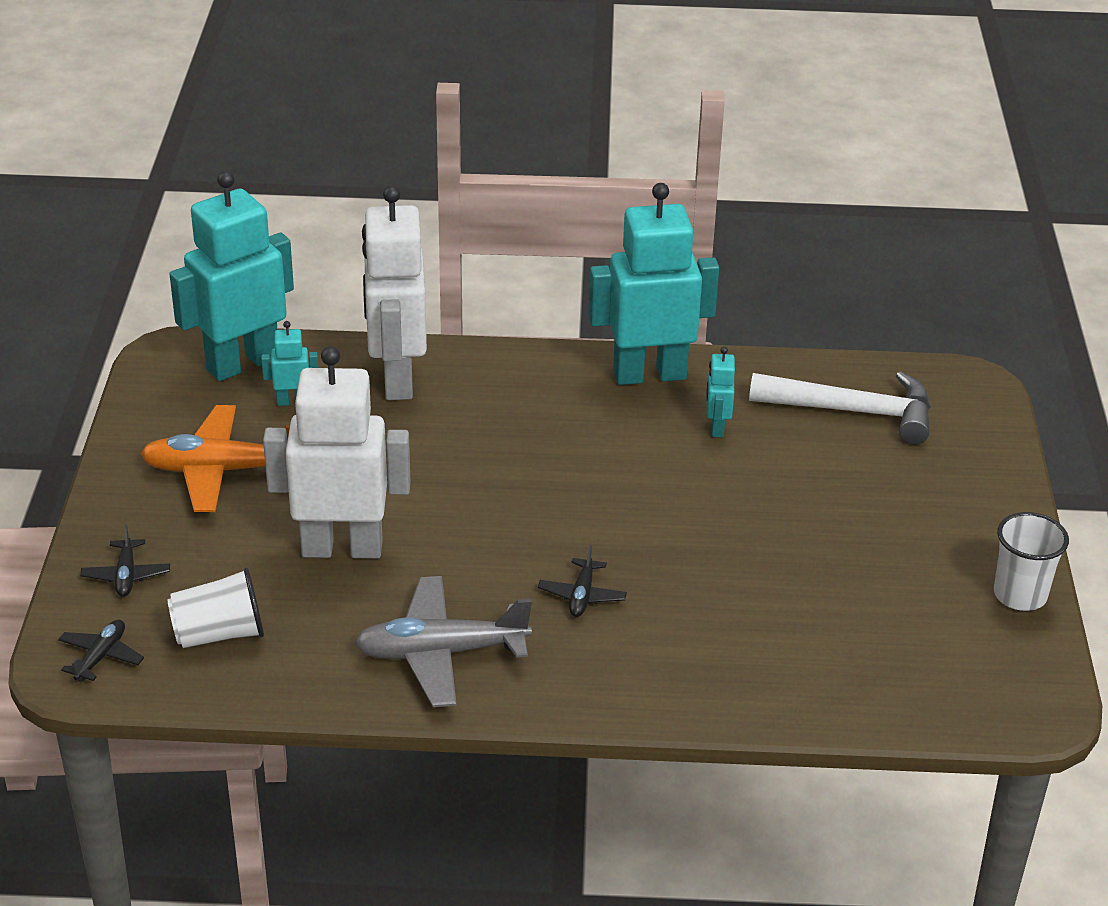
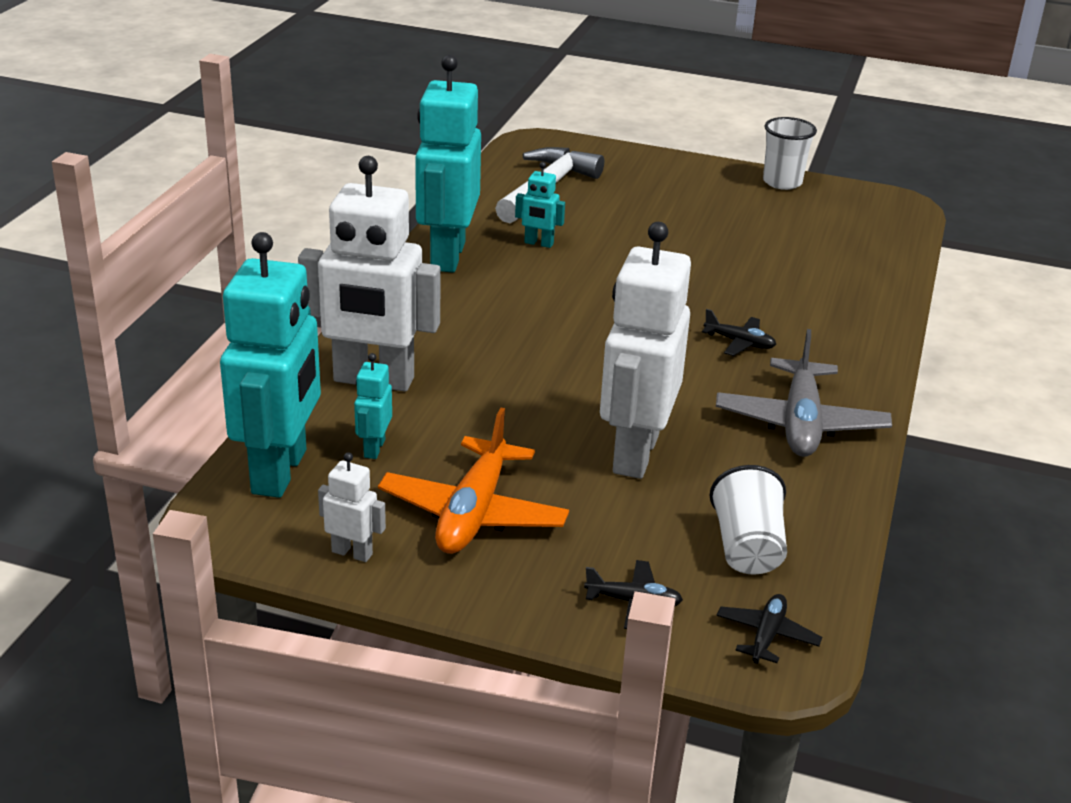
camera: 75 degrees left, 5 degrees down
black plane [58,620,144,682] -> black plane turned 75 degrees clockwise [716,594,822,664]
turquoise robot [169,171,294,381] -> turquoise robot turned 150 degrees counterclockwise [220,232,321,498]
none -> white robot [318,452,386,562]

